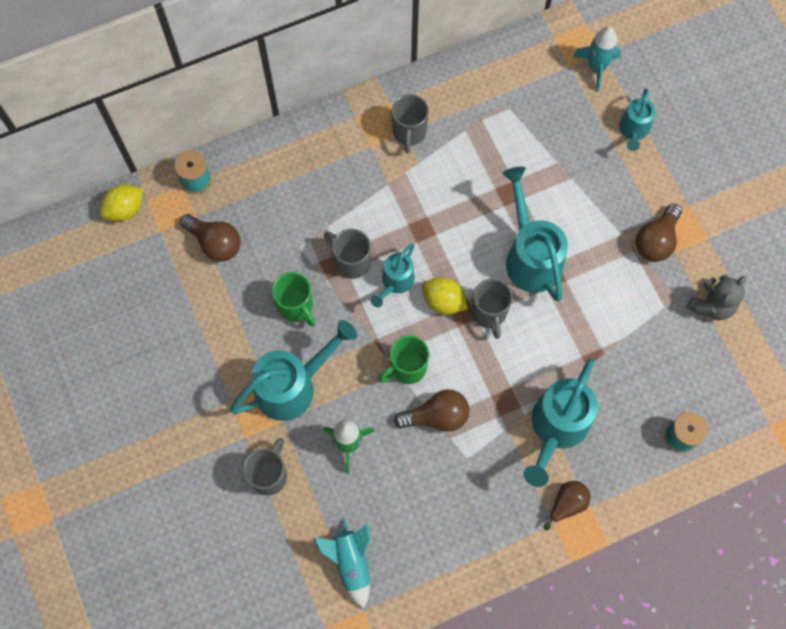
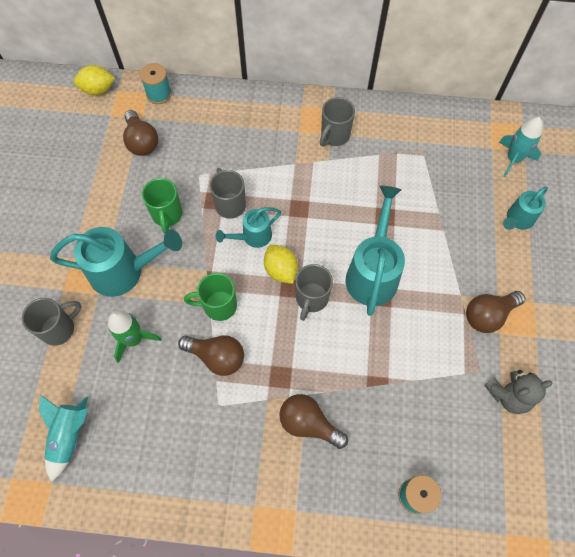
camera: 30 degrees right, 5 degrees down
turquoise watering can [524,358,598,487] -> brown light bulb [279,394,348,449]
brown pear [544,481,591,530] -> none

